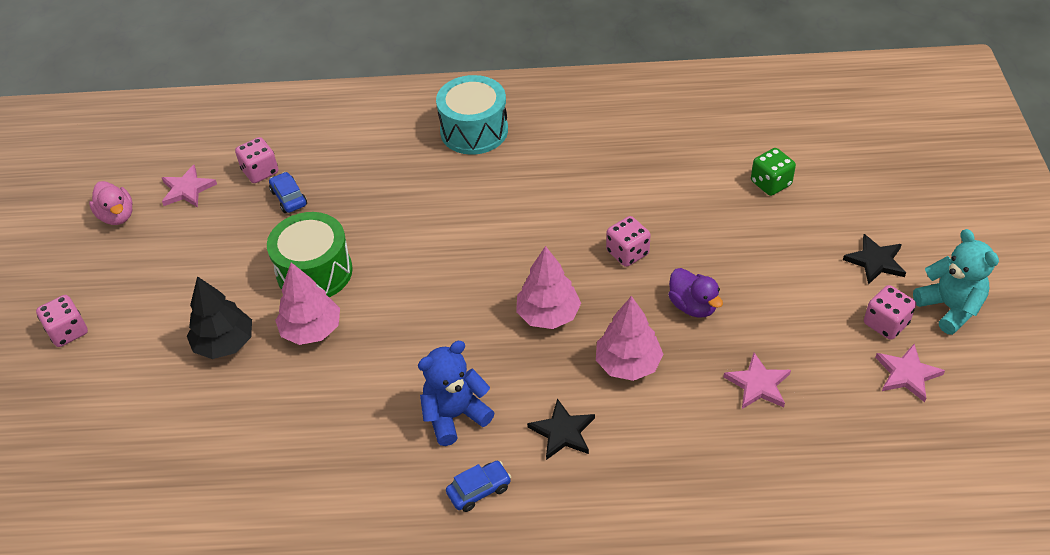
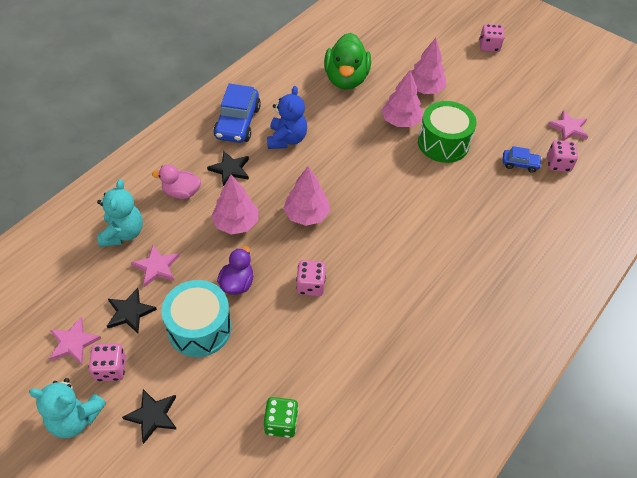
camera: 125 degrees right, 5 degrees up
pink duck [89,181,133,225] -> pink duck moved to [152,164,201,199]
black tree [187,276,252,359] -> pink tree [411,38,446,94]
turquoise drum [436,75,508,155] -> turquoise drum moved to [161,280,232,357]
blue car [446,461,511,512] -> blue car [213,84,261,143], size x1.90
purple duck [668,268,723,318] -> purple duck turned 105 degrees clockwise [217,246,253,295]
none -> turquoise teddy bear [97,179,143,247]
none -> black star [107,288,157,333]
none -> green duck [324,33,371,90]

